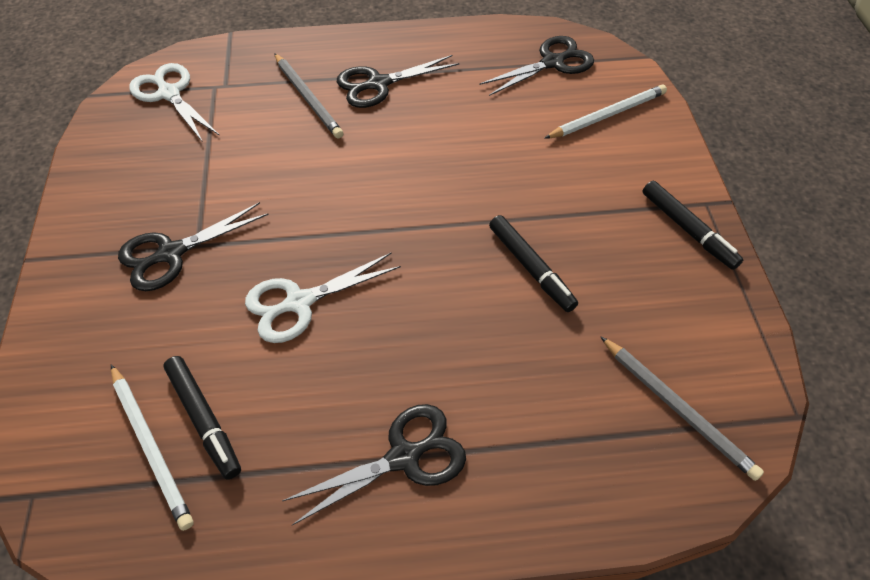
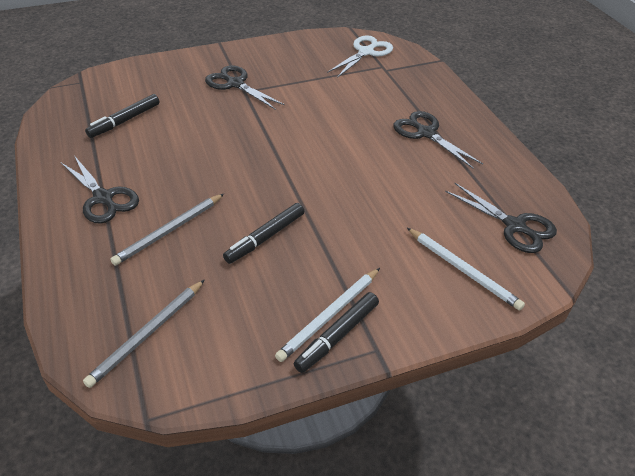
camera: 75 degrees right, 10 degrees down
white pencil [111,364,194,531] -> white pencil moved to [275,268,380,362]
white scissors [245,253,401,343] -> none
grey pencil [274,53,343,139] -> grey pencil moved to [110,194,224,266]

